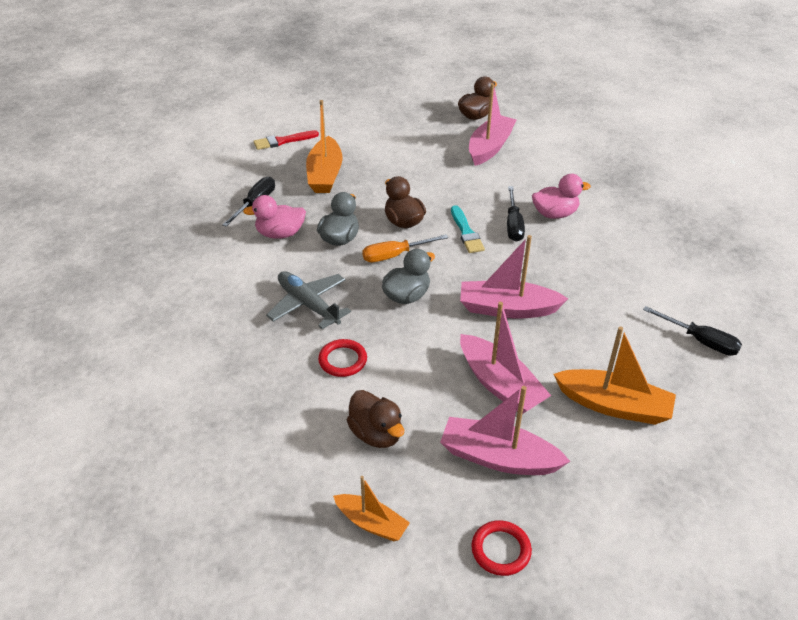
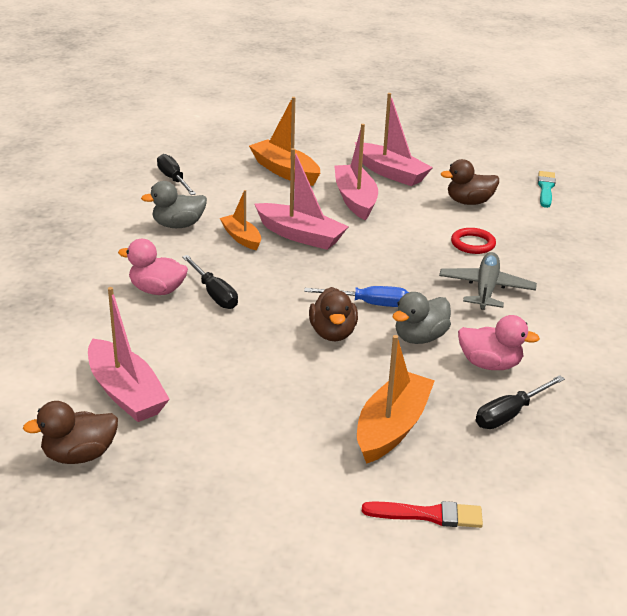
camera: 155 degrees left, 10 degrees down
grey plane [266,271,351,329] -> grey plane turned 150 degrees counterclockwise [439,252,537,310]
orange boat [333,476,410,541] -> orange boat moved to [220,190,261,250]
brown duck [347,390,404,448] -> brown duck turned 90 degrees counterclockwise [441,159,499,205]
orange screwdriver [362,234,448,262] -> blue screwdriver [304,286,409,307]
grey duck [382,249,435,304] -> grey duck moved to [141,181,207,228]
turquoise brush [451,205,485,253] -> turquoise brush moved to [538,171,556,208]
pink boat [469,83,516,166] -> pink boat turned 90 degrees counterclockwise [88,287,170,422]
red ring [471,520,532,576] -> none
black screwdriver [507,186,525,242] -> black screwdriver turned 120 degrees clockwise [182,255,238,309]

